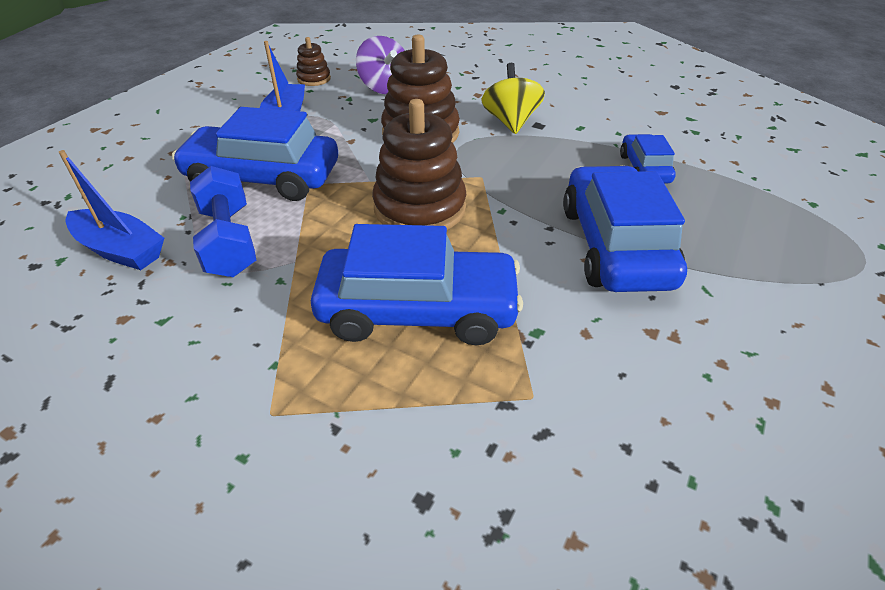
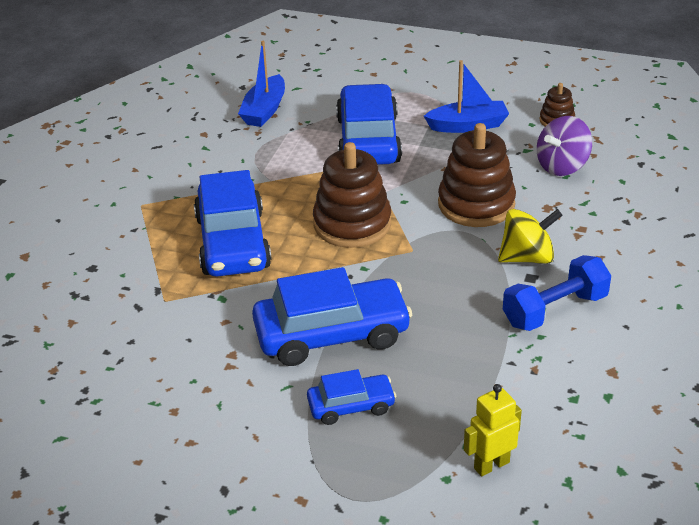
camera: 80 degrees right, 5 degrees down
blue dumbbell [190,166,256,277] -> blue dumbbell moved to [503,255,611,331]
blue car [620,134,676,184] -> blue car moved to [307,369,396,425]
none -> yellow robot [464,384,522,477]

